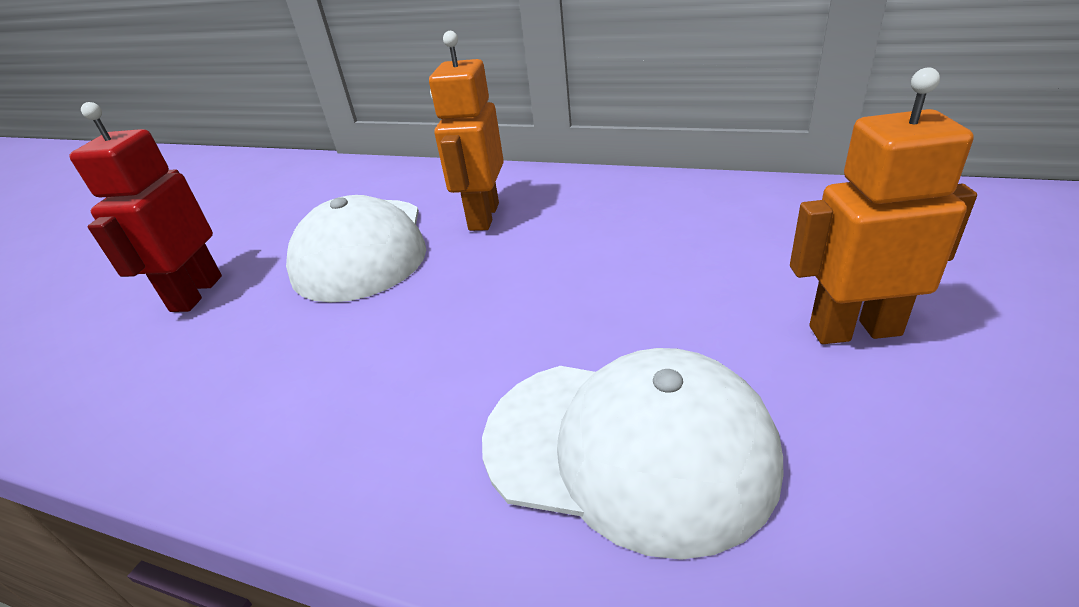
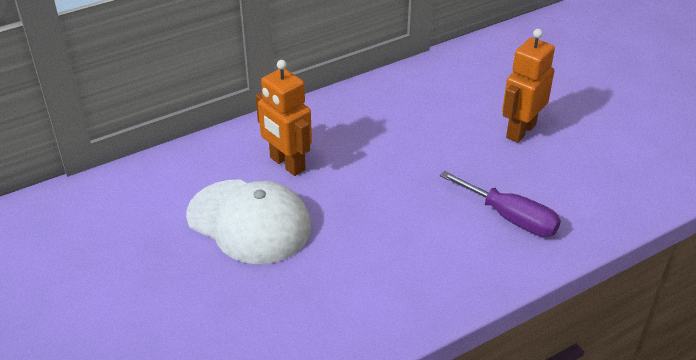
camera: 55 degrees left, 5 degrees up
red robot [69,102,222,312] -> none
white cap [482,348,783,560] -> purple screwdriver [440,171,561,237]

